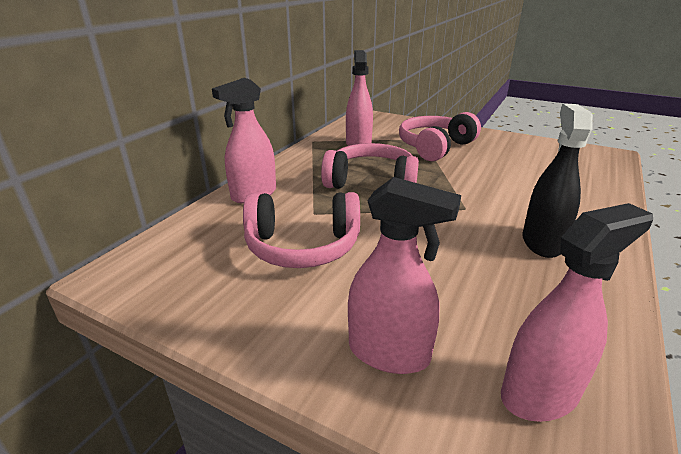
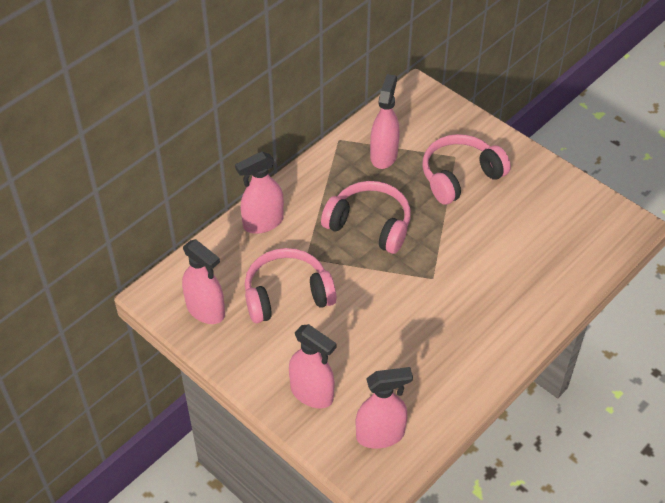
camera: 15 degrees right, 20 degrees up
pink headphones [243,192,360,268] -> pink headphones turned 150 degrees clockwise [245,248,336,323]
black spray bottle [522,103,593,258] -> none
none -> pink spray bottle [182,239,225,324]

